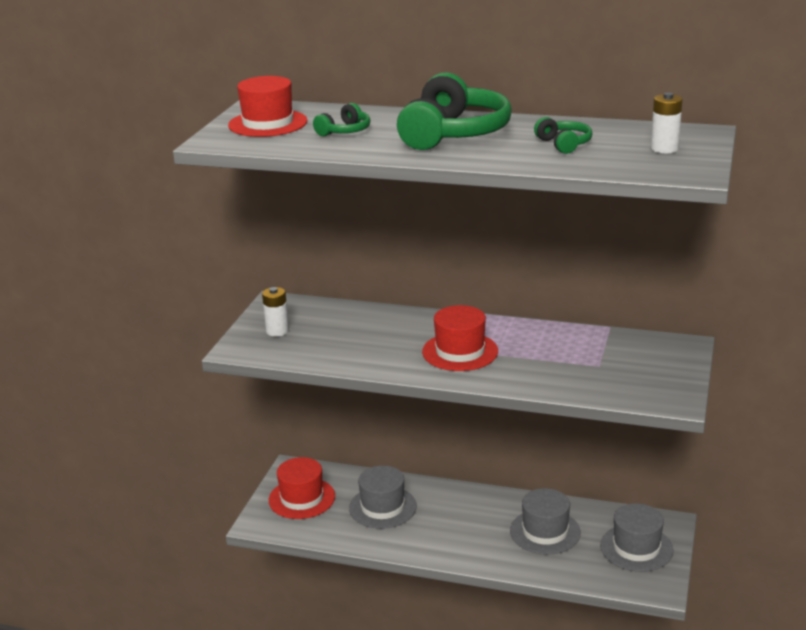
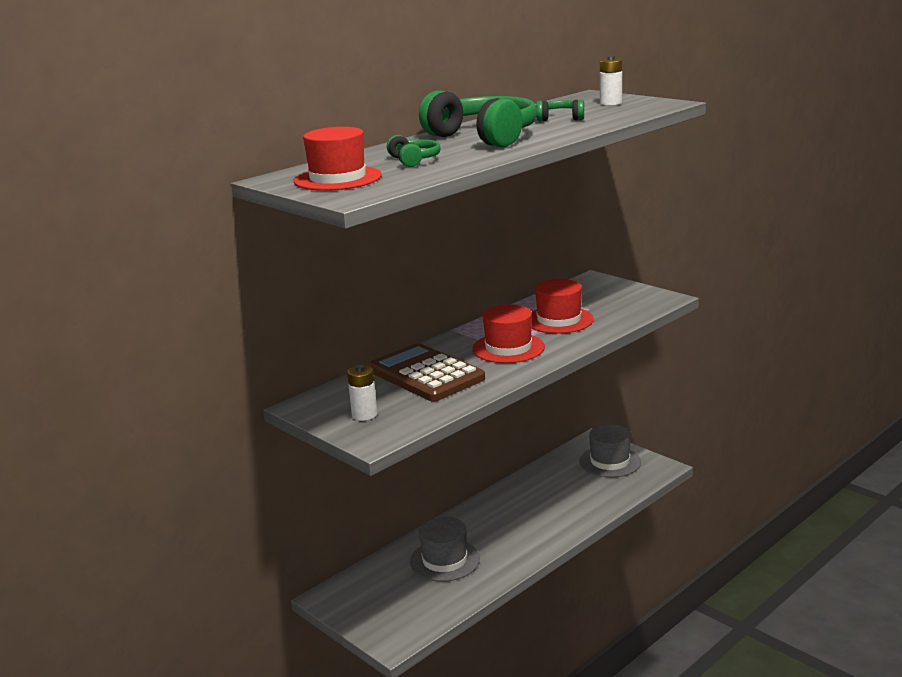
camera: 60 degrees left, 5 degrees down
red hat [269,457,335,519] -> red hat moved to [531,279,594,334]
grey hat [510,488,581,555] -> none
none -> brown calculator [368,343,485,402]

